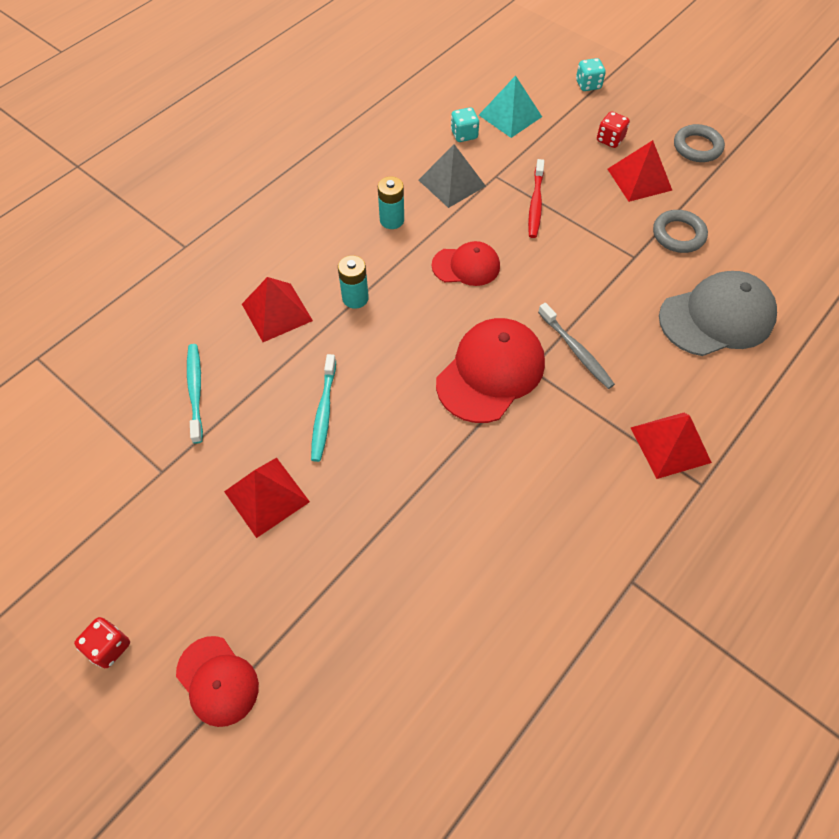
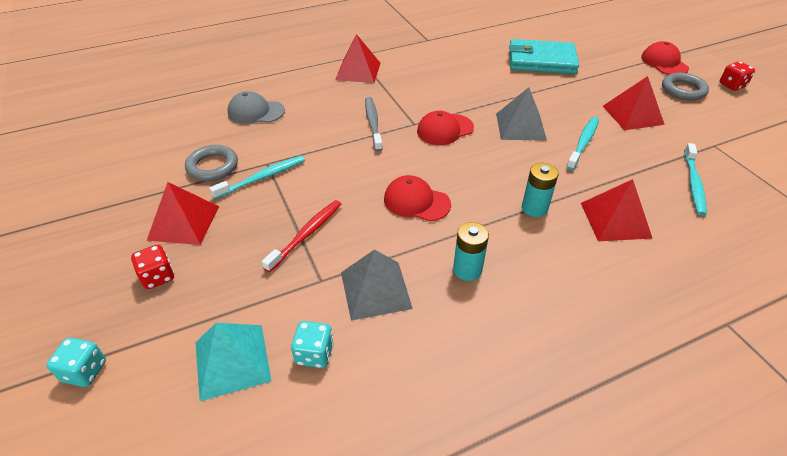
camera: 155 degrees left, 15 degrees down
red cap [436,318,545,423] -> red cap [417,111,474,145], size x0.60
grey cap [659,271,777,356] -> grey cap [227,91,285,124], size x0.60
grey ring [674,124,725,162] -> grey ring moved to [662,73,709,100]
none -> turquoise toothbrush [210,156,305,199]
none -> grey pyramid [496,87,547,141]
none -> turquoise wallet [509,39,579,74]

